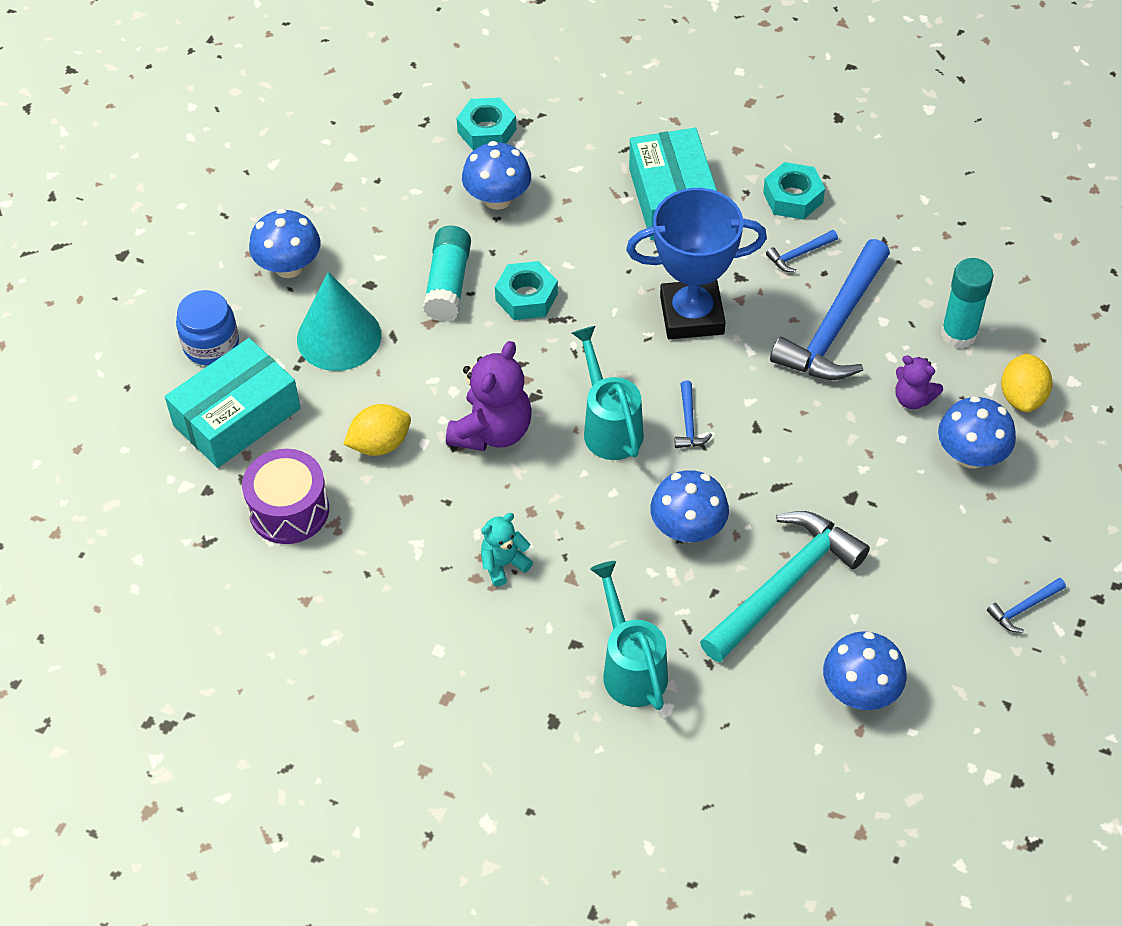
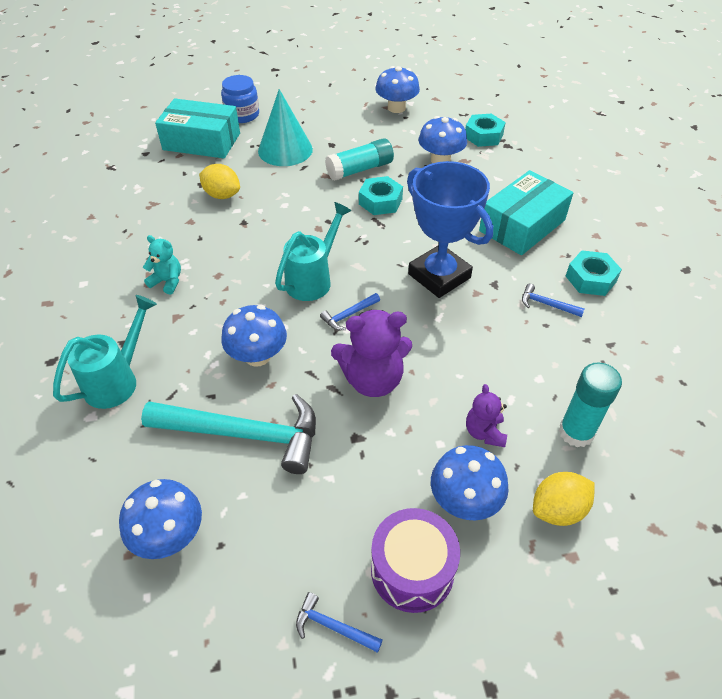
camera: 55 degrees right, 5 degrees down
purple drum [242,449,329,544] -> purple drum moved to [371,508,460,613]
blue mushroom [249,208,320,278] -> blue mushroom moved to [375,66,420,113]
purple teddy bear [446,341,532,451] -> purple teddy bear moved to [331,310,412,397]
blue hammer [770,239,890,380] -> none

